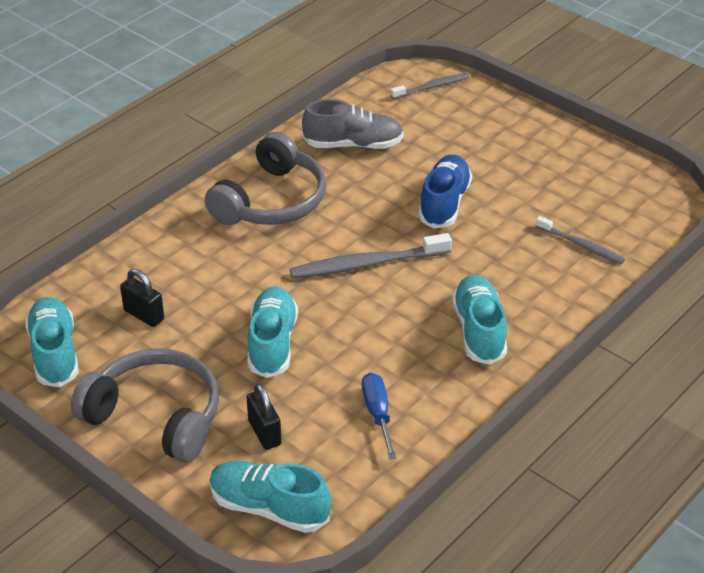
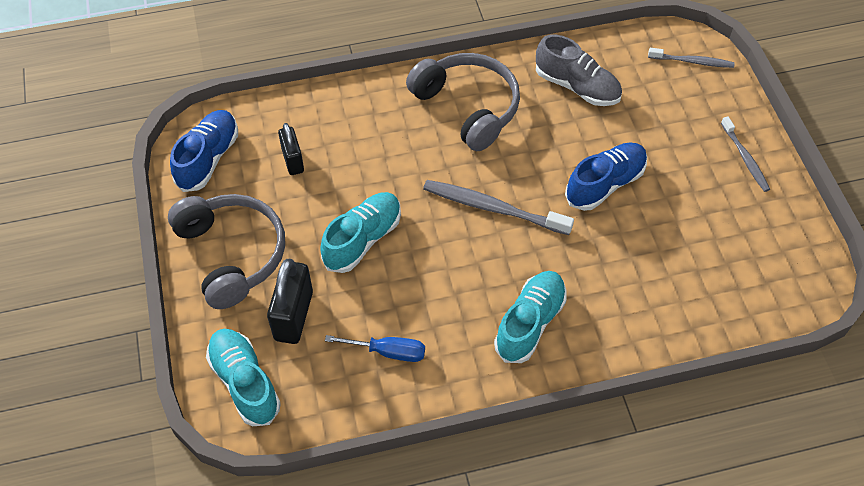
camera: 35 degrees right, 15 degrees up
turquoise shoe [25,297,79,387] -> blue shoe [170,110,238,192]
grey headphones [205,132,326,225] -> grey headphones turned 105 degrees counterclockwise [406,53,520,151]
black padlock [246,384,282,450] -> black padlock [267,259,313,344], size x1.56
blue screwdriver [362,373,397,459] -> blue screwdriver turned 75 degrees clockwise [325,335,425,362]
grey toothbrush [536,216,625,264] -> grey toothbrush moved to [721,116,770,192]

